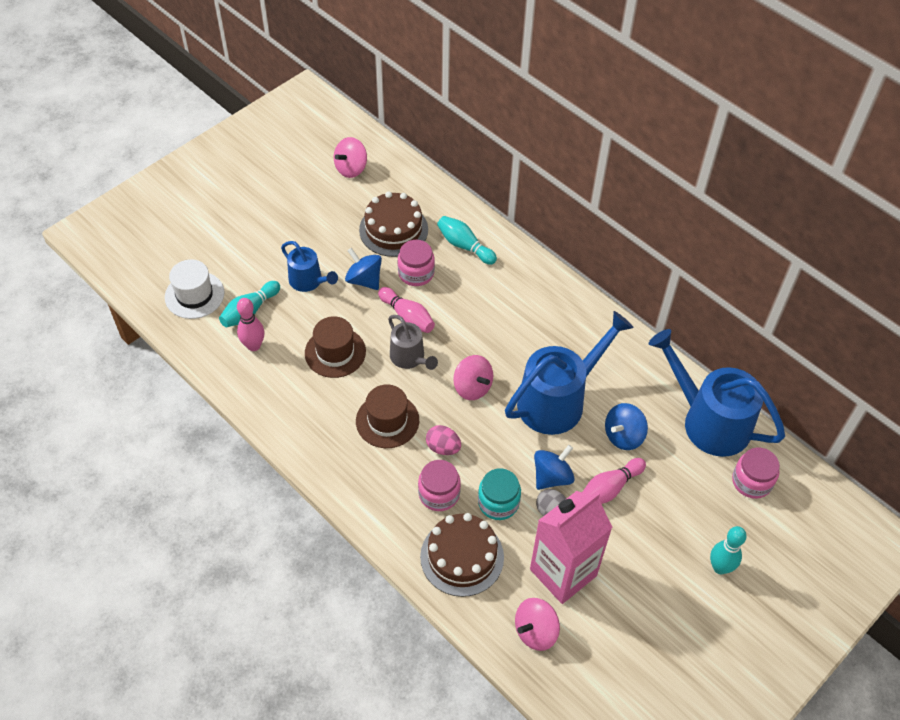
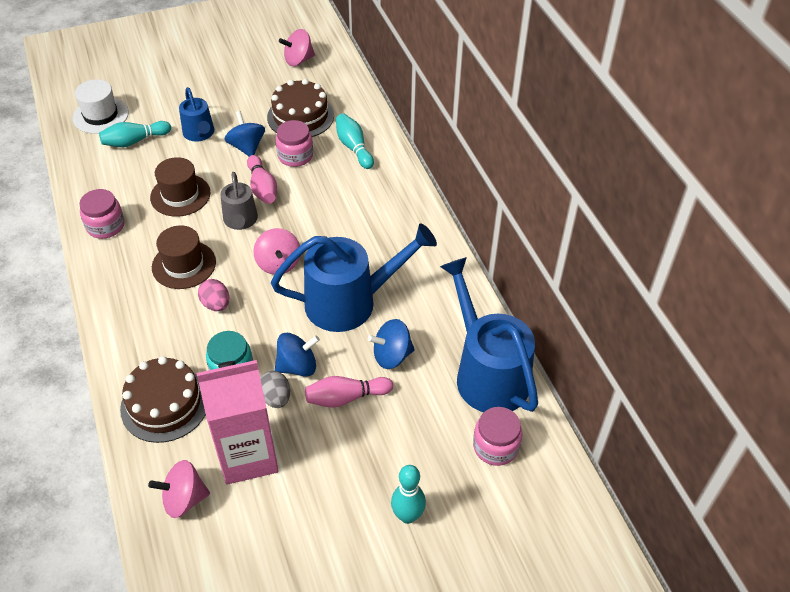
camera: 25 degrees right, 5 degrees down
pink bowling pin [237,298,264,351] -> none
pink jar [418,460,461,511] -> pink jar moved to [79,189,125,239]

